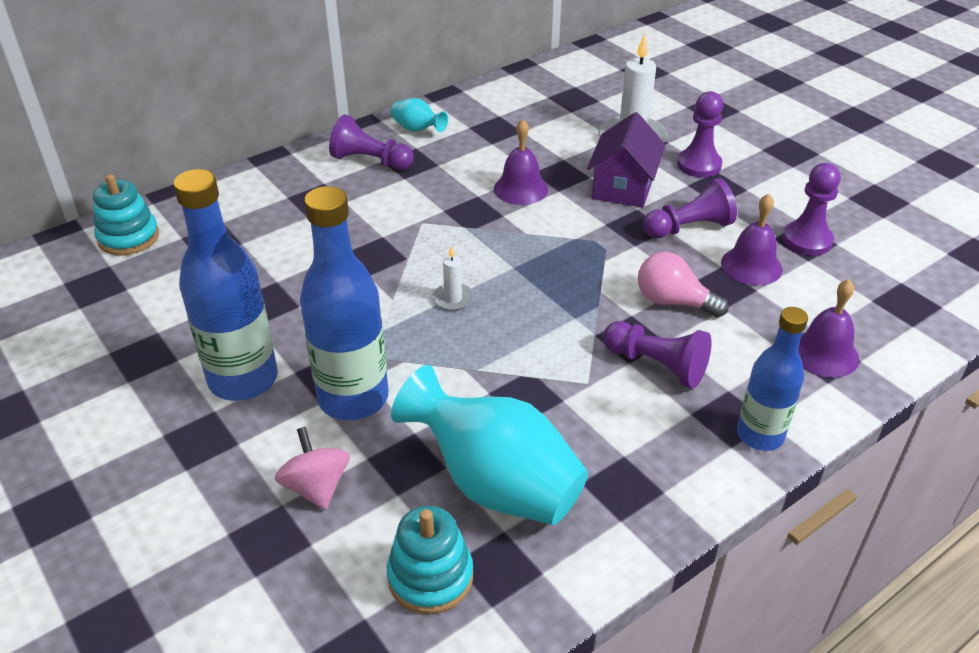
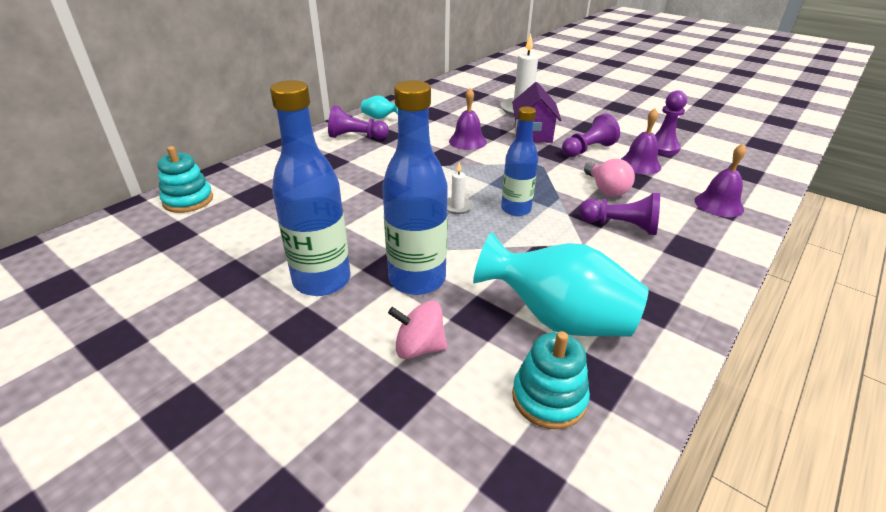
camera: 15 degrees left, 5 degrees down
pink spinning top [275,427,350,510] -> pink spinning top turned 45 degrees counterclockwise [388,300,447,359]
pink light bulb [638,252,729,317] -> pink light bulb turned 120 degrees counterclockwise [584,159,635,197]
purple pawn [677,91,724,178] -> none
blue bottle [737,307,808,451] -> blue bottle moved to [501,107,538,216]

